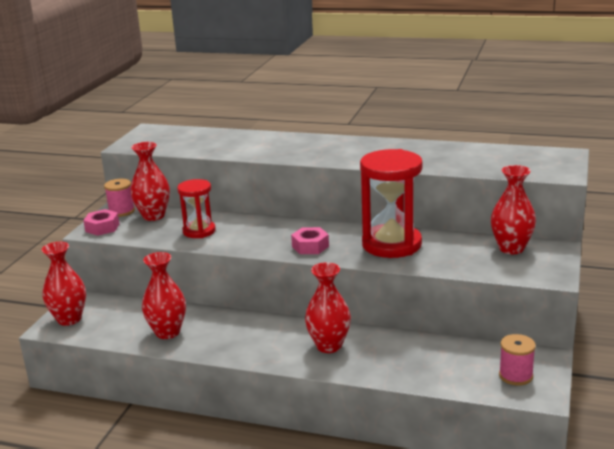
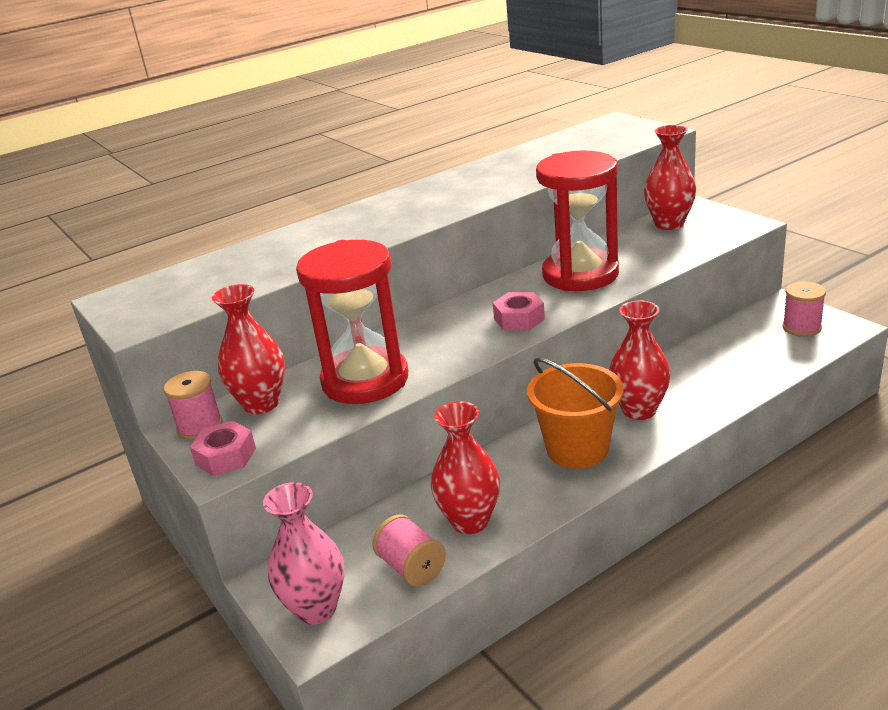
camera: 50 degrees left, 5 degrees up
red vase [42,242,86,326] -> pink vase [263,482,345,625]
red hourglass [177,179,216,238] -> red hourglass [296,240,408,404], size x1.72
none -> pink spool [373,514,446,587]
none -> orange bucket [527,357,624,469]

